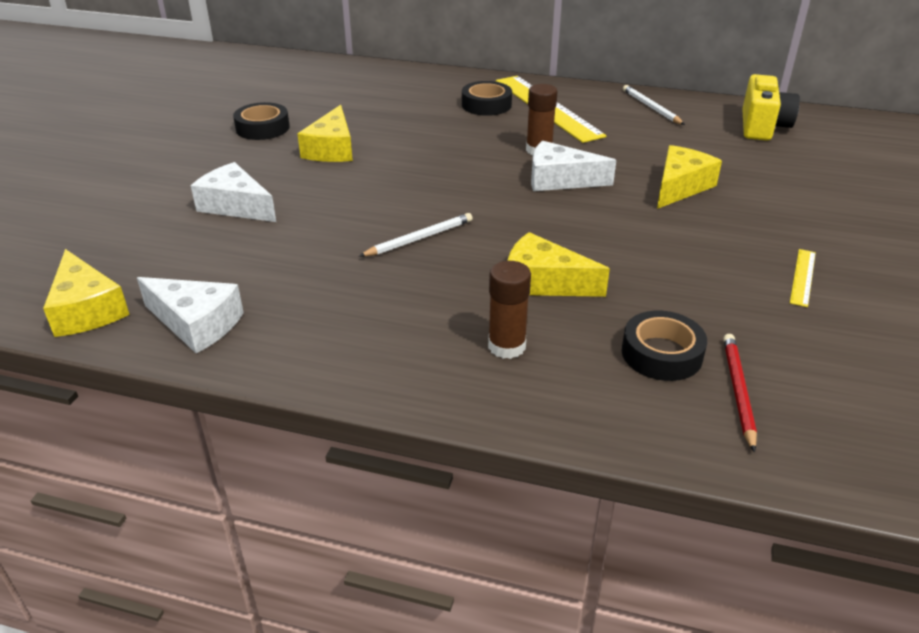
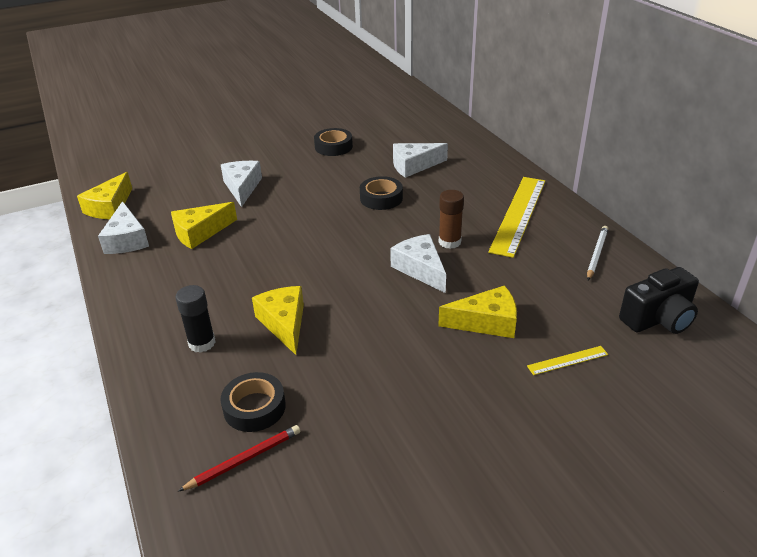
camera: 50 degrees right, 0 degrees up
yellow cheese [298,105,353,162] -> yellow cheese moved to [171,202,237,249]
white pencil [359,213,473,257] -> none
black tape [462,81,512,116] -> black tape moved to [360,176,403,210]
brown glue stick [488,261,531,359] -> black glue stick [175,285,216,353]
yellow camera [742,74,800,141] -> black camera [619,267,699,334]
yellow ruler [790,249,816,307] -> yellow ruler moved to [527,346,608,375]
none -> white cheese [393,143,448,178]

